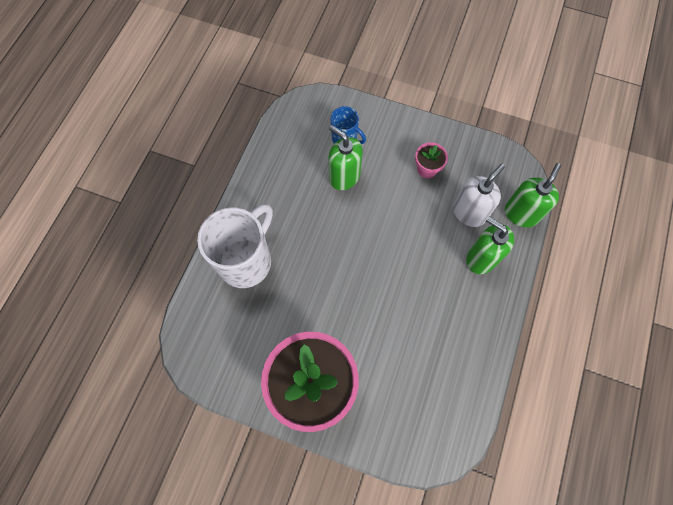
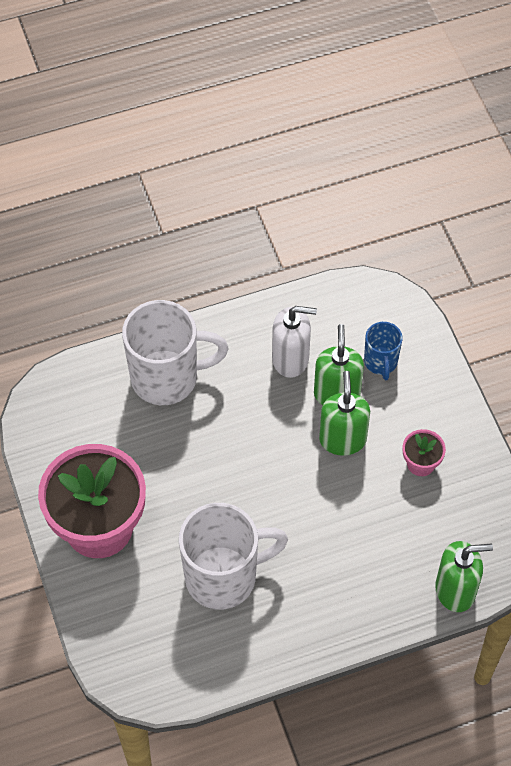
camera: 50 degrees right, 10 degrees down
white soap dispenser [453,164,505,227] -> white soap dispenser moved to [272,306,317,378]
green soap dispenser [466,217,514,274] -> green soap dispenser moved to [319,371,370,456]
none -> white mug [179,503,288,610]

